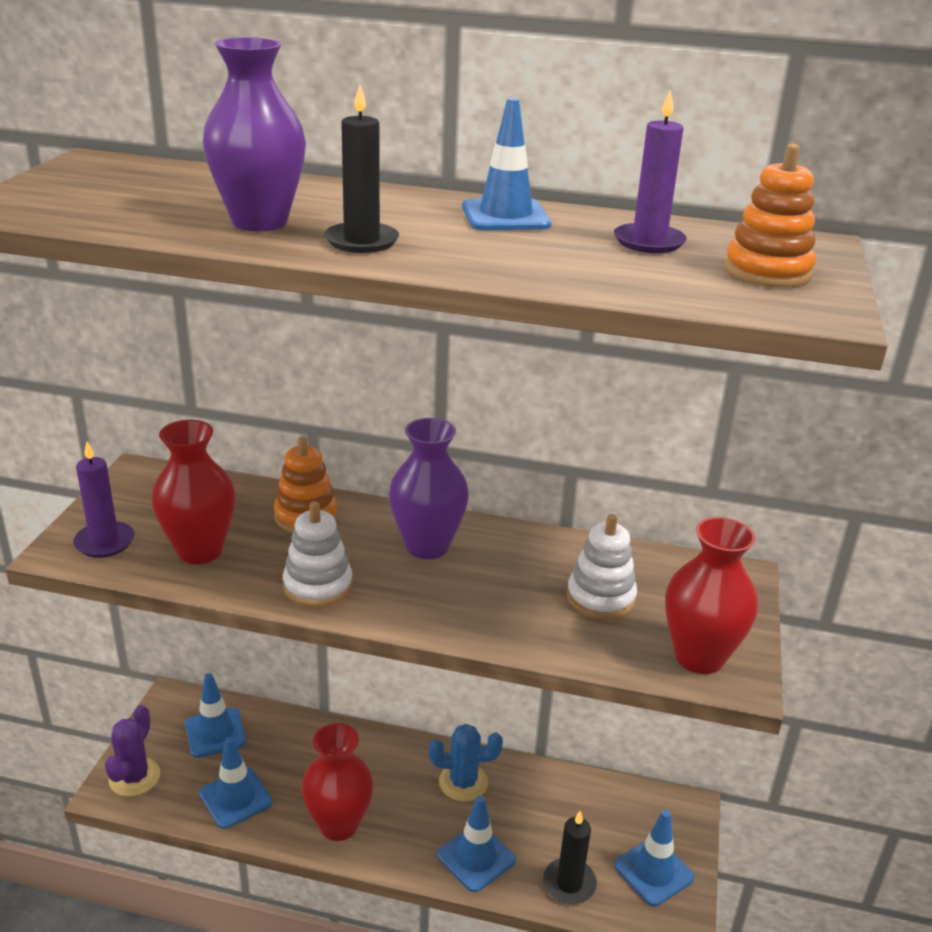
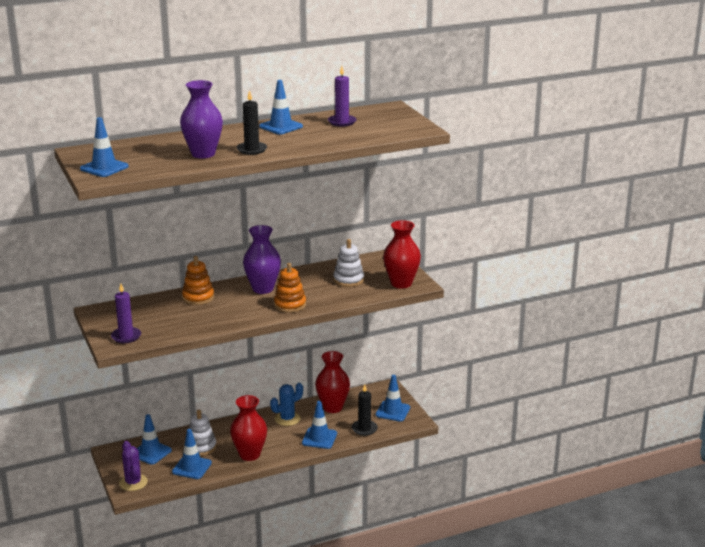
camera: 35 degrees left, 5 degrees down
red vase [151,420,236,564] -> red vase moved to [315,351,350,413]
white stacking toy [283,501,353,607] -> white stacking toy moved to [189,410,217,456]
orange stacking toy [724,144,816,287] -> orange stacking toy moved to [274,263,306,313]
none -> blue traffic cone [80,117,129,177]

